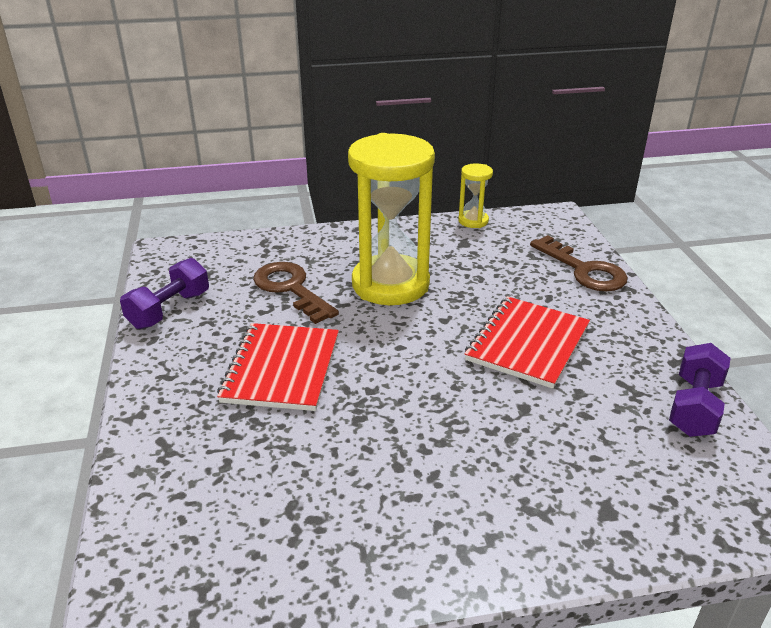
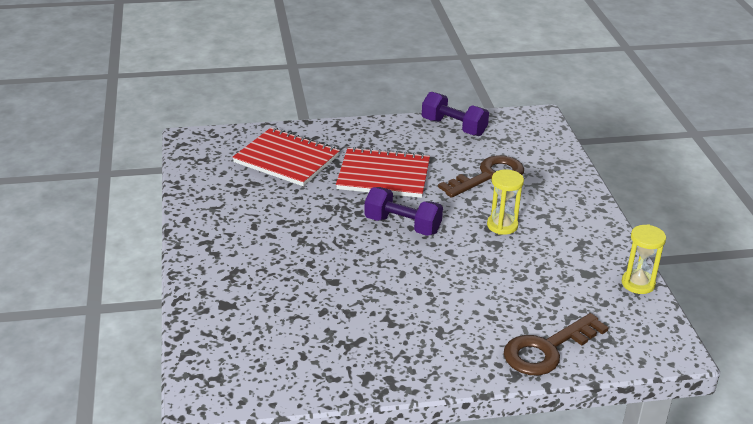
camera: 90 degrees right, 0 degrees up
yellow hourglass [348,133,435,305] -> yellow hourglass [487,170,524,235], size x0.44
red notebook [464,296,590,389] -> red notebook moved to [232,128,340,186]
purple dumbbell [669,343,730,437] -> purple dumbbell moved to [364,187,443,236]

